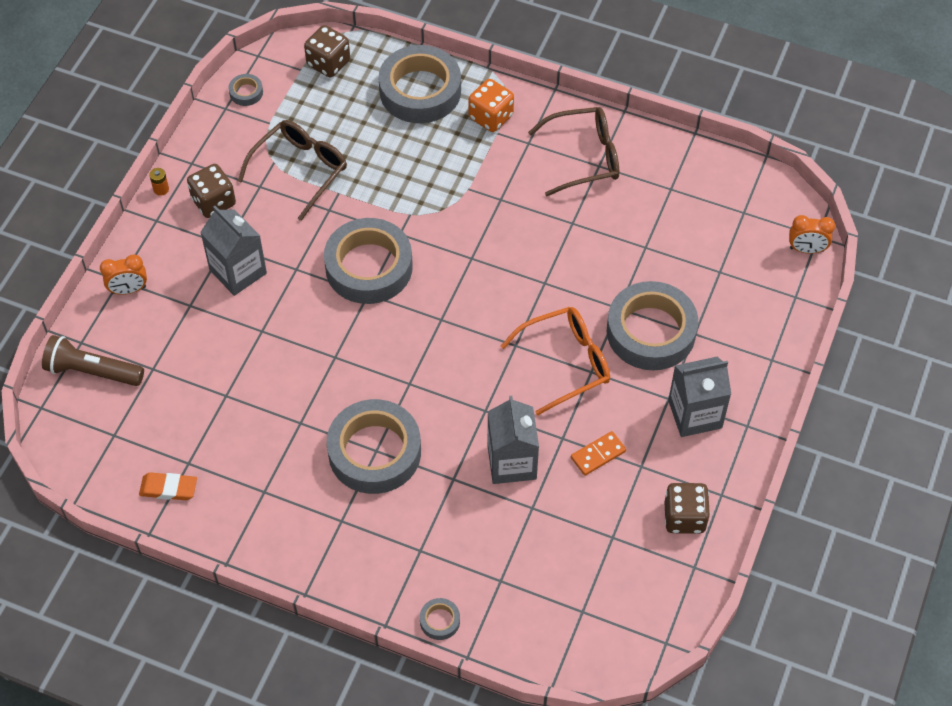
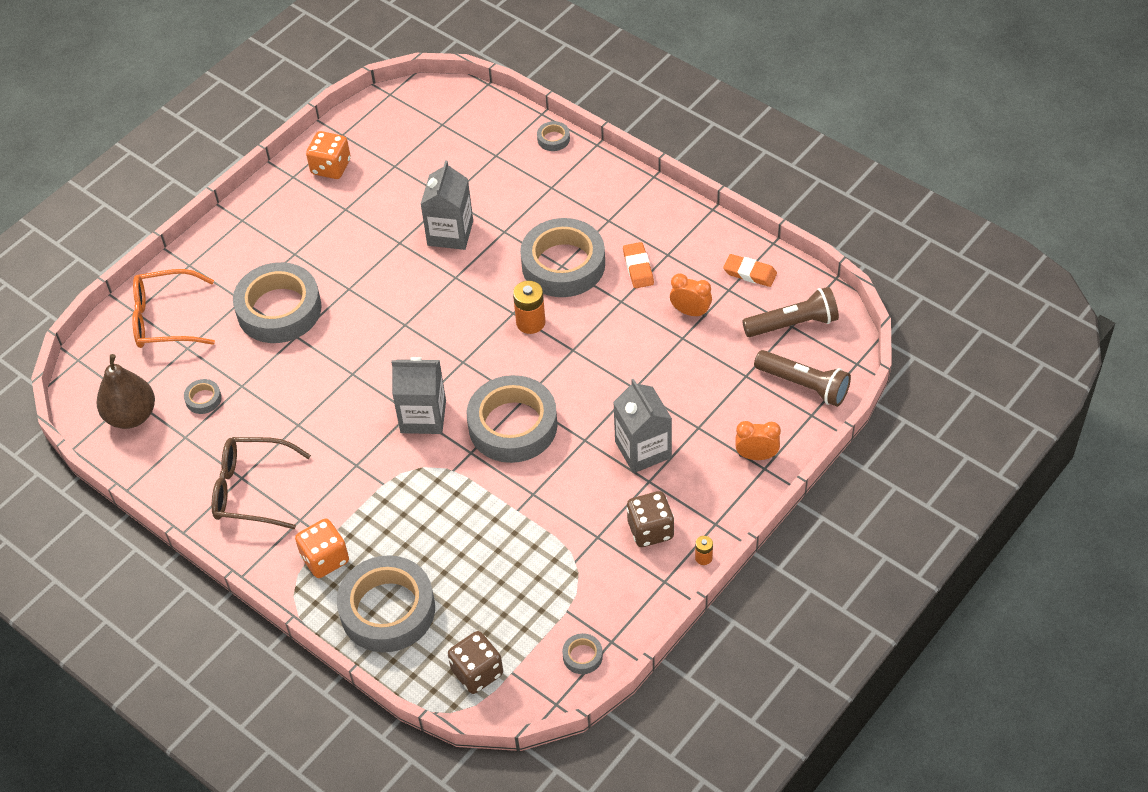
camera: 160 degrees left, 5 degrees down
brown glasses [238,120,347,221] -> none
orange glasses [501,307,610,415] -> orange glasses moved to [132,269,215,348]
orange domino [571,431,626,476] -> none
brown dice [664,483,710,534] -> orange dice [306,131,351,179]
grey carton [668,356,731,437] -> grey carton moved to [391,357,446,434]
orange clock [789,215,835,254] -> orange clock moved to [670,273,712,317]
none -> brown pear [96,354,155,429]
none -> grey tape [184,379,222,414]
none -> orange battery [513,281,546,334]
none -> orange eraser [623,242,654,288]
none -> brown flashlight [742,287,839,337]

